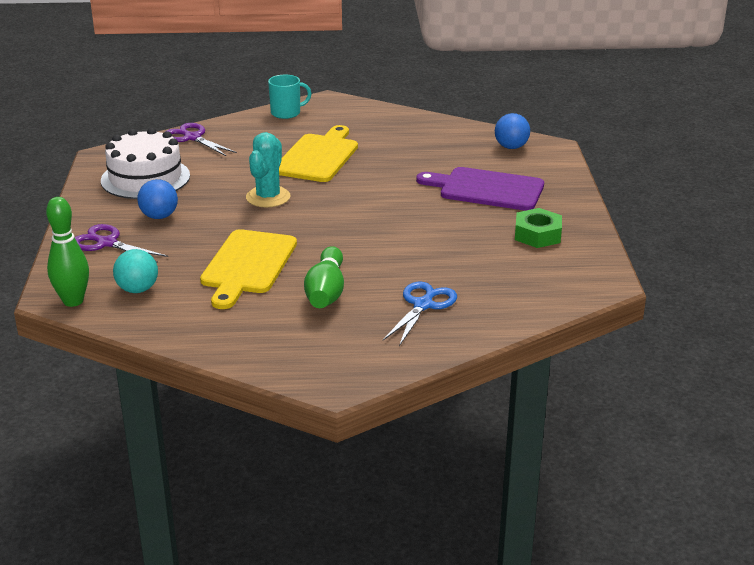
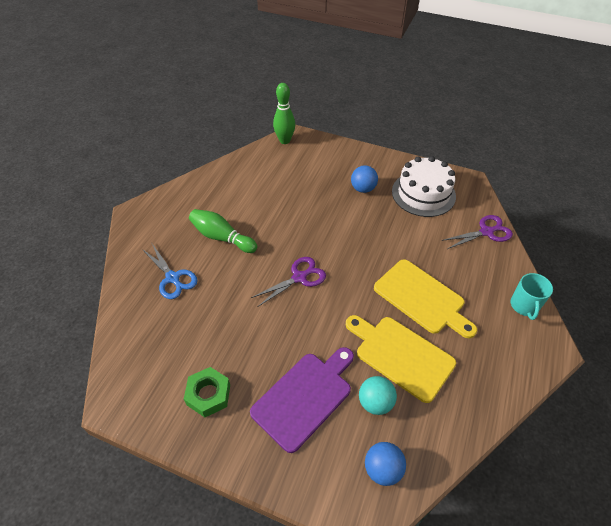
camera: 115 degrees right, 20 degrees up
purple scissors [74,224,168,263] -> purple scissors moved to [251,257,326,307]
turquoise ball [113,249,158,293] -> turquoise ball moved to [359,376,397,415]
yellow cutting board [200,229,297,309] -> yellow cutting board moved to [346,315,456,403]
turquoise cactus [246,132,291,207] -> none

